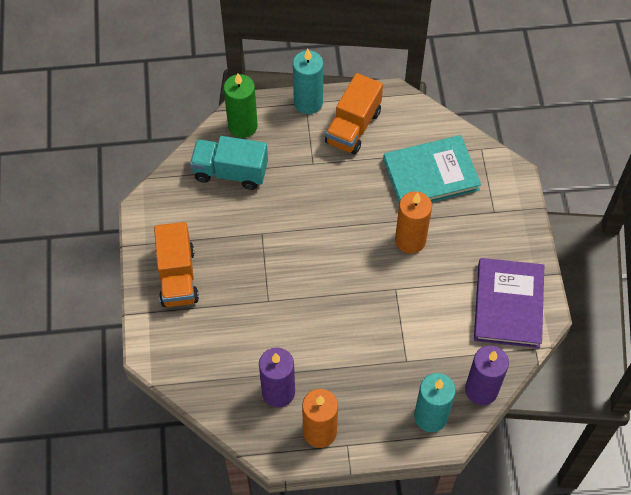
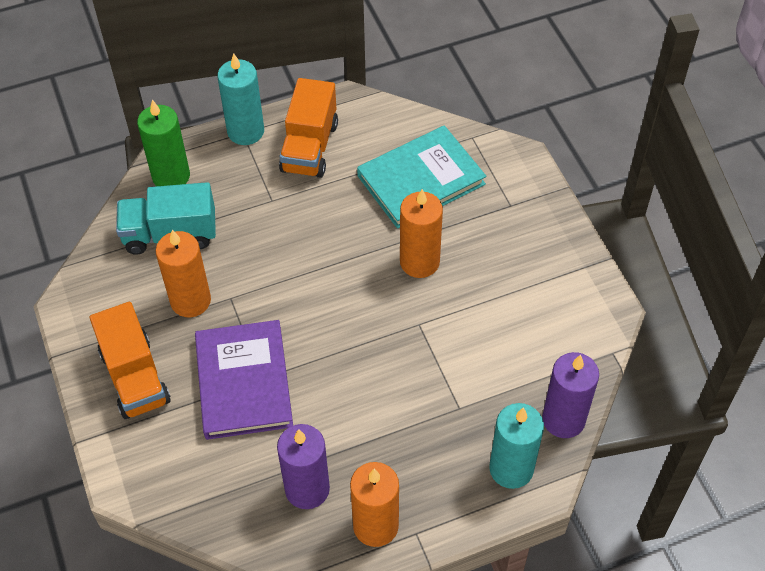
camera: 15 degrees left, 5 degrees down
purple book [474,258,544,348] -> purple book moved to [195,320,293,440]
none -> orange candle [156,230,211,317]

